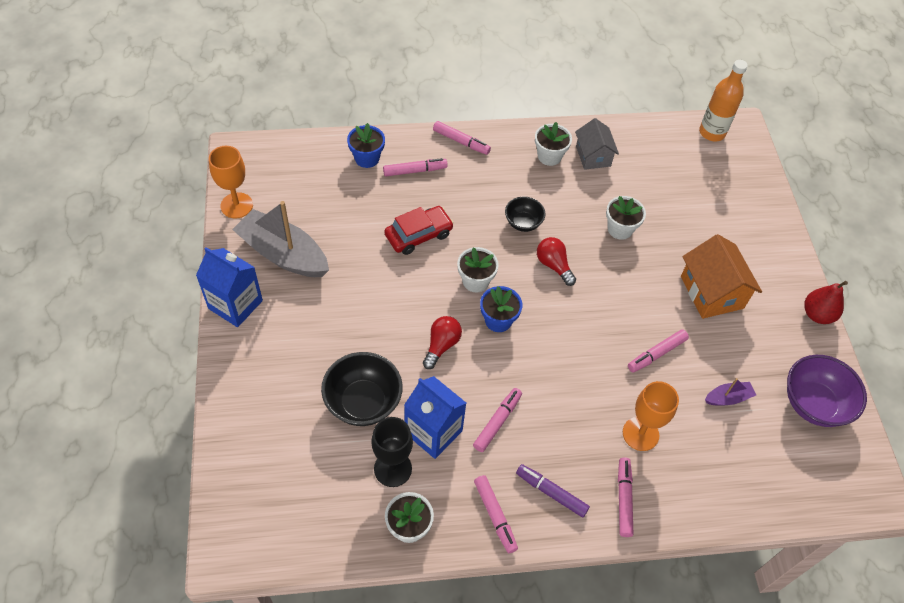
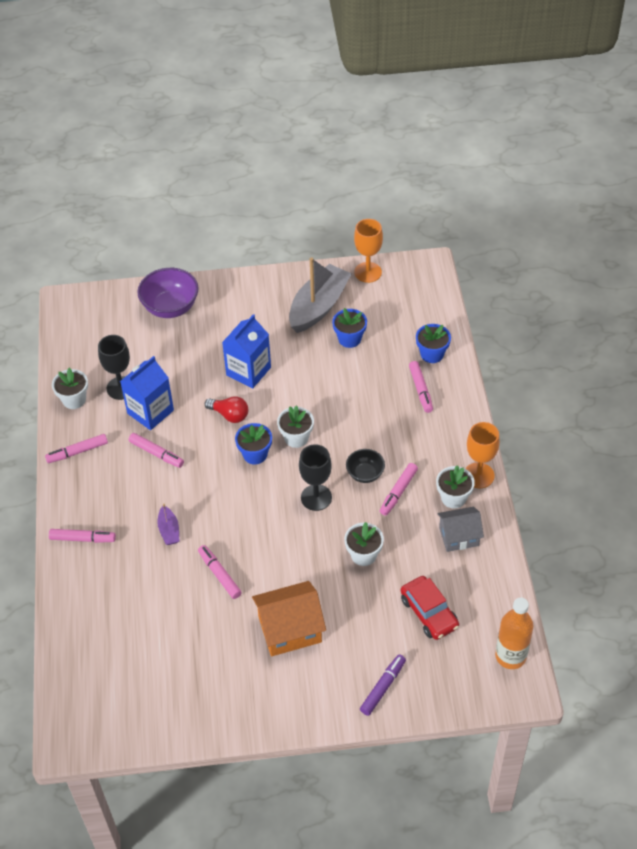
camera: 95 degrees right, 5 degrees down
blue carton [196,247,263,327] -> blue carton moved to [222,314,271,389]
black bowl [321,352,403,426] -> none
red car [384,206,454,255] -> red car moved to [401,576,459,640]
pink marker [433,121,491,155] -> pink marker moved to [380,463,418,516]
purple marker [516,464,590,517] -> purple marker moved to [360,654,406,716]
red light bulb [537,237,576,286] -> black goblet [299,444,332,511]
orange goblet [623,381,679,451] -> orange goblet moved to [465,422,500,488]
purple boat [705,378,756,406] -> purple boat moved to [157,504,179,545]
purple bowl [787,355,867,427] -> purple bowl moved to [137,268,198,318]
red pear [804,281,848,324] -> none
none -> blue flower pot [332,308,367,348]

